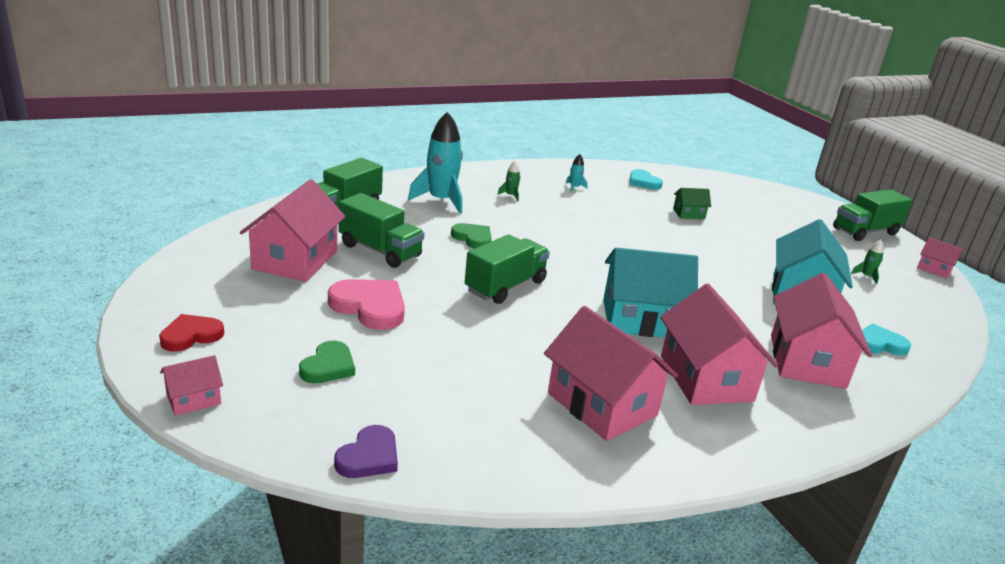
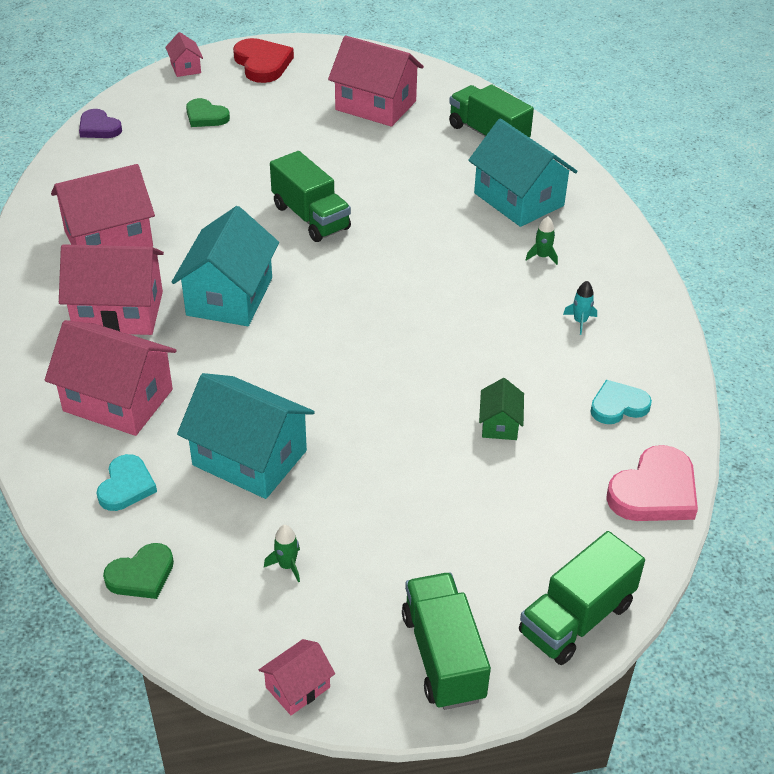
camera: 105 degrees right, 15 degrees up
red heart [159,314,224,352] -> red heart [233,38,294,83], size x1.54
pink heart [328,279,405,330] -> pink heart moved to [606,445,698,521]
green truck [338,193,424,268] -> green truck moved to [519,531,645,665]
turquoise rocket [408,111,463,214] -> turquoise house [468,119,578,227]
green heart [451,223,491,249] -> green heart moved to [103,543,174,599]

